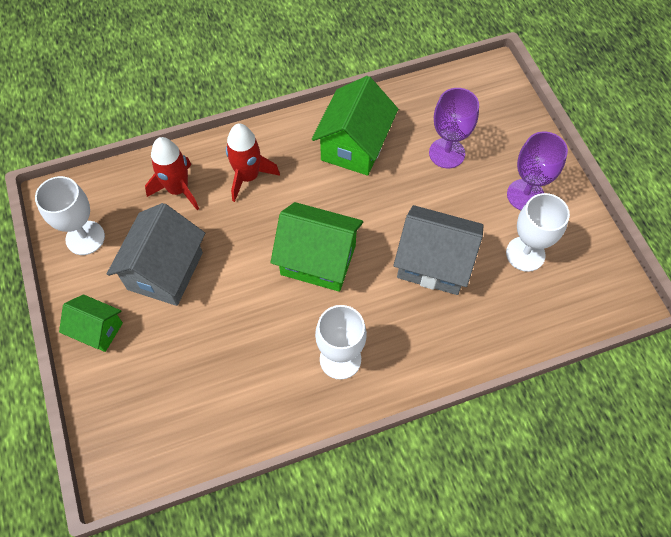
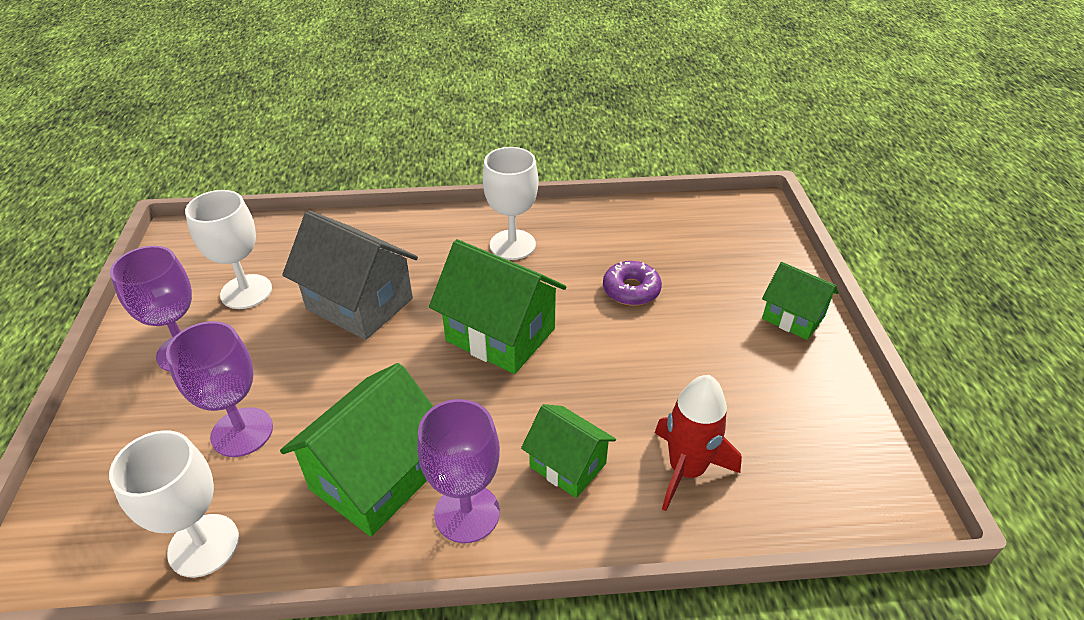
camera: 165 degrees left, 20 degrees down
white goblet [35,176,105,255] -> white goblet moved to [109,430,239,578]
grey house [107,203,205,306] -> none
red rocket [226,123,280,202] -> green house [521,404,616,498]
none -> purple goblet [417,399,500,543]
none -> purple donut [603,261,662,306]

